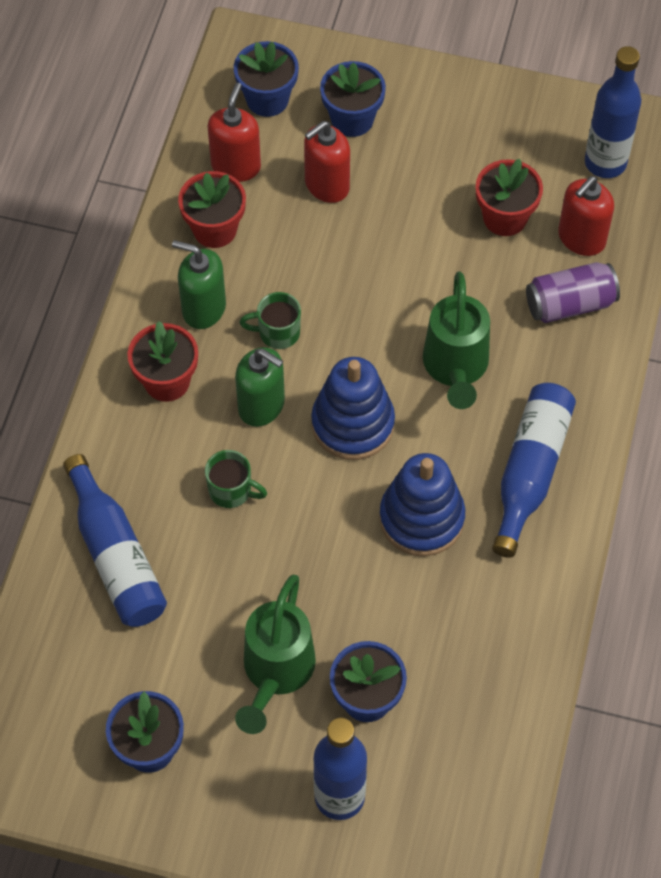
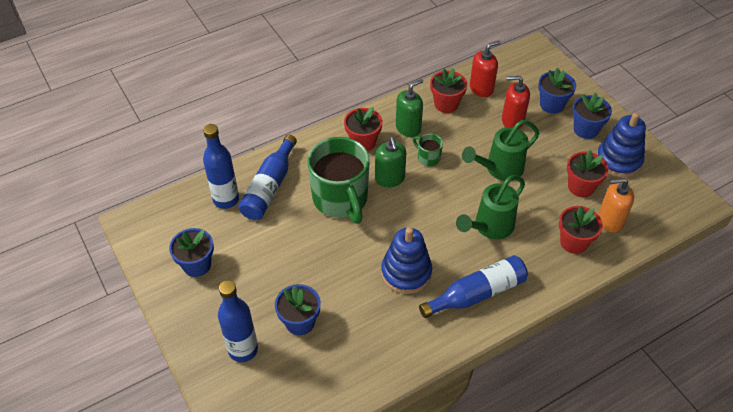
camera: 45 degrees right, 10 degrees down
green soap dispenser [172,240,226,329] -> green soap dispenser turned 75 degrees clockwise [396,79,423,137]
green mug [205,450,267,508] -> green mug [308,137,370,224], size x2.33
blue flower pot [234,41,299,117] -> blue flower pot moved to [573,92,612,139]
green watering can [235,575,316,734] -> green watering can moved to [462,120,539,181]
blue stacking toy [311,357,395,460] -> blue stacking toy moved to [597,113,646,178]
purple can [526,262,620,323] -> red flower pot [559,206,603,254]
red soap dispenser [558,176,614,256] -> orange soap dispenser [598,178,634,232]
blue bottle [585,46,641,178] -> blue bottle moved to [203,124,239,209]

